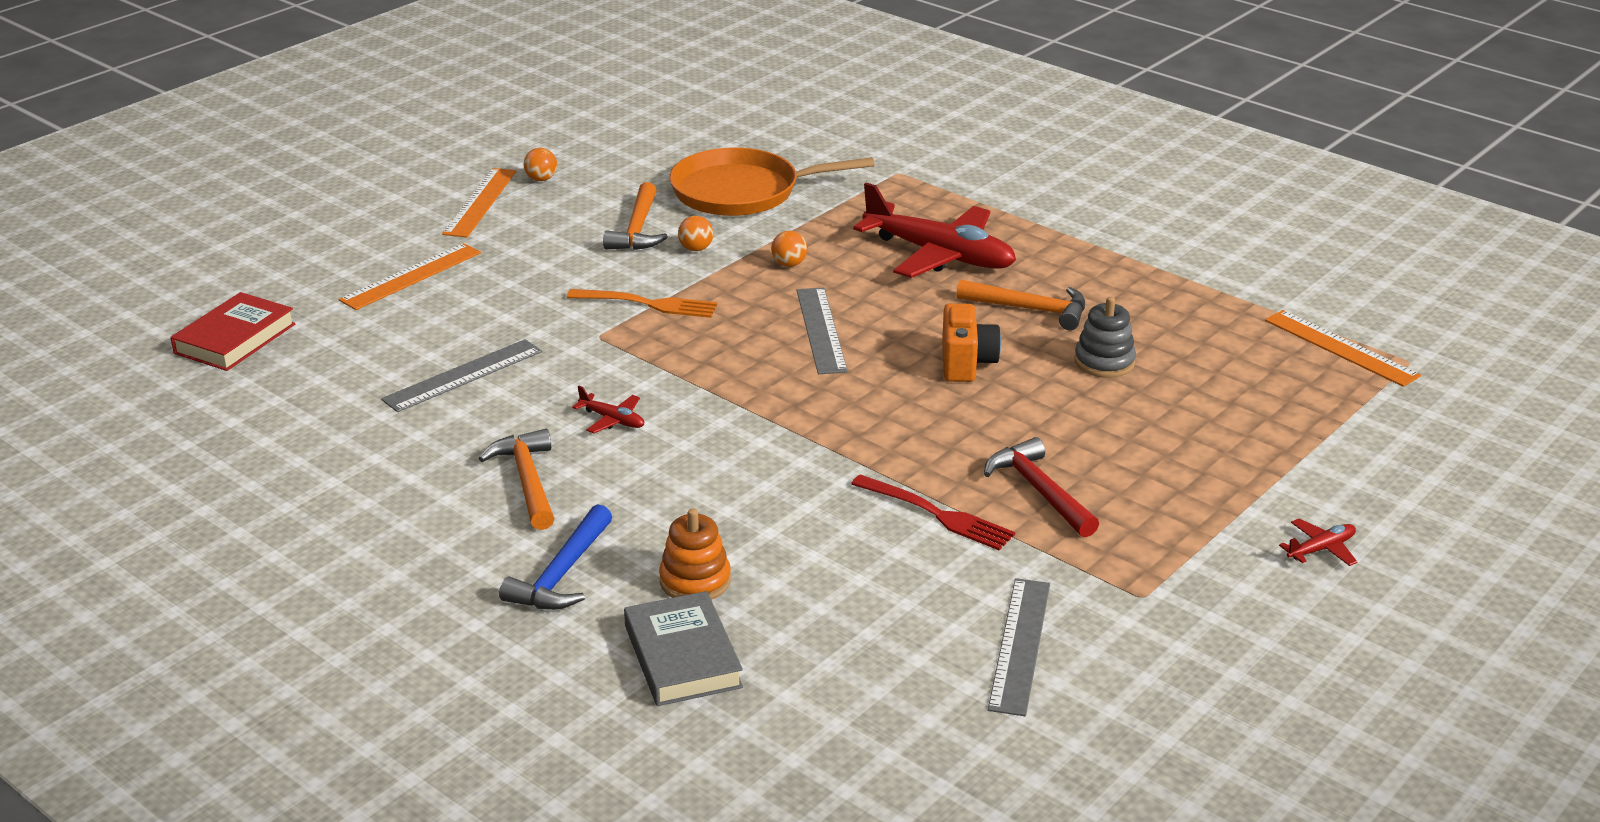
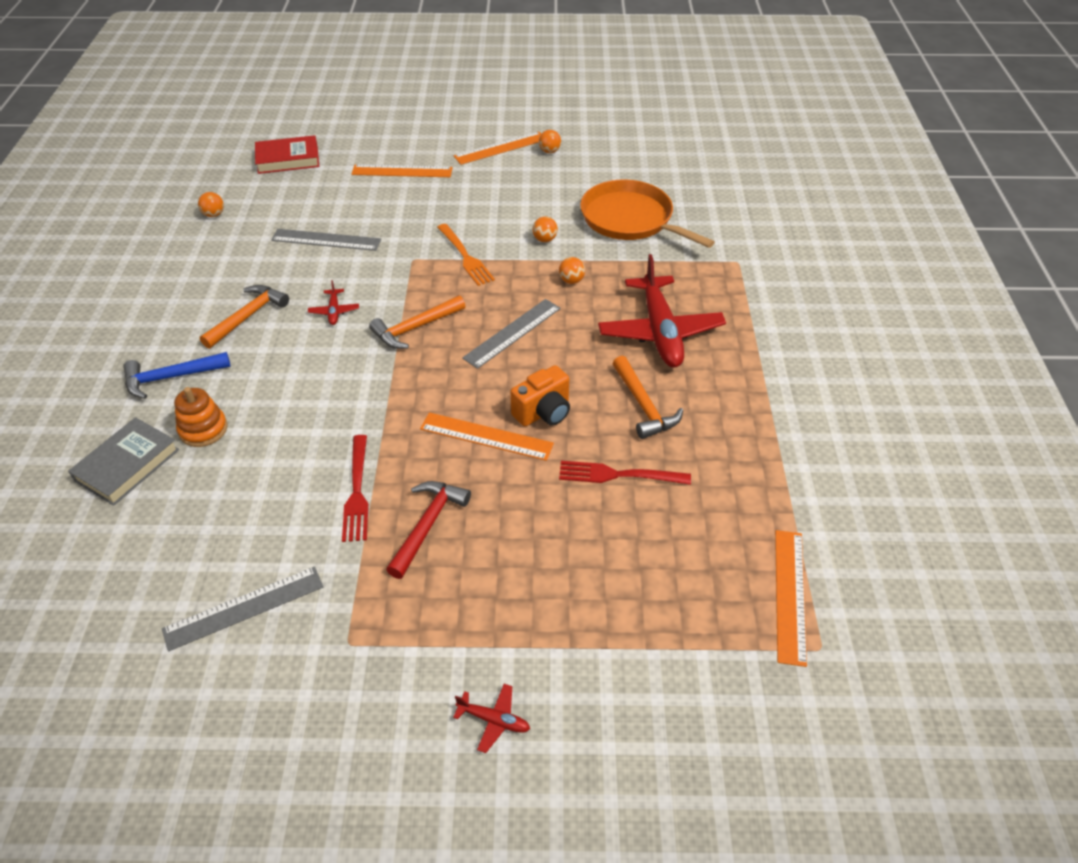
camera: 50 degrees right, 15 degrees up
orange hammer [603,182,668,250] -> orange hammer moved to [369,295,465,349]
grey stacking toy [1074,297,1136,378] -> red fork [559,461,691,485]
none -> orange ball [198,192,224,217]
none -> orange ruler [420,412,554,461]

